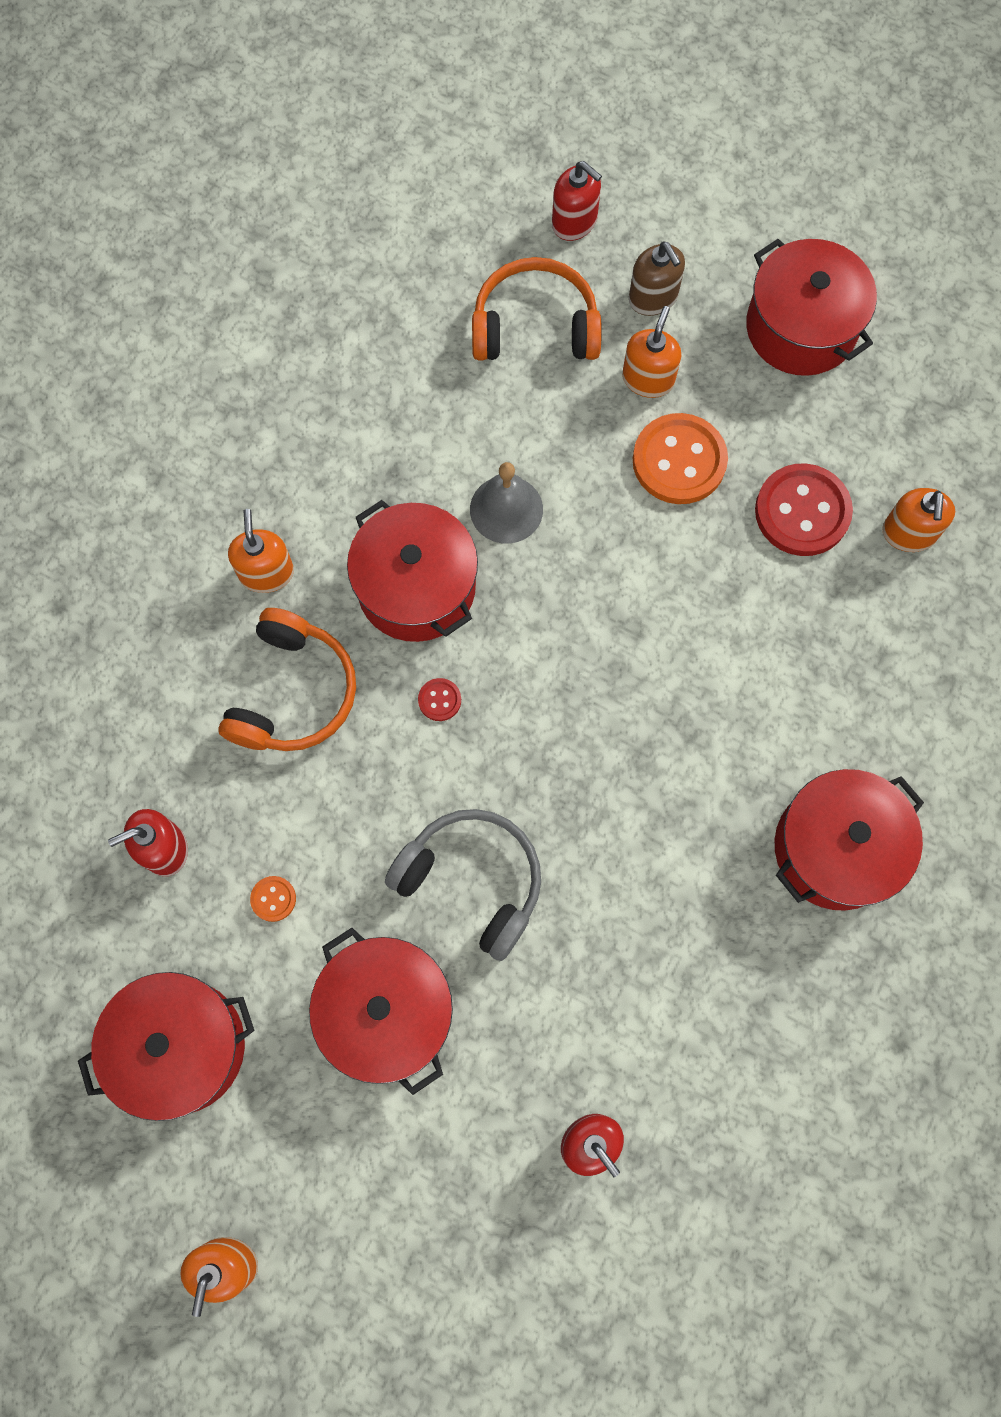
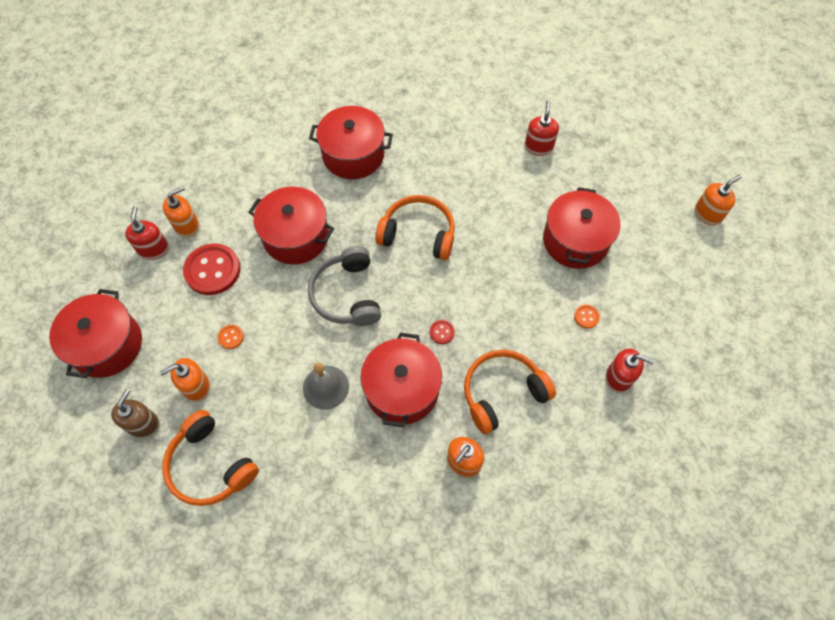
camera: 135 degrees left, 10 degrees down
red pot [78,972,255,1121] -> red pot moved to [248,186,334,264]
grey headphones [385,809,541,961] -> grey headphones moved to [308,246,381,326]
red soap dispenser [552,161,602,241] -> red soap dispenser moved to [125,206,169,260]
orange button [633,413,728,504] -> orange button [218,325,244,349], size x0.44
none -> orange headphones [375,195,455,260]

